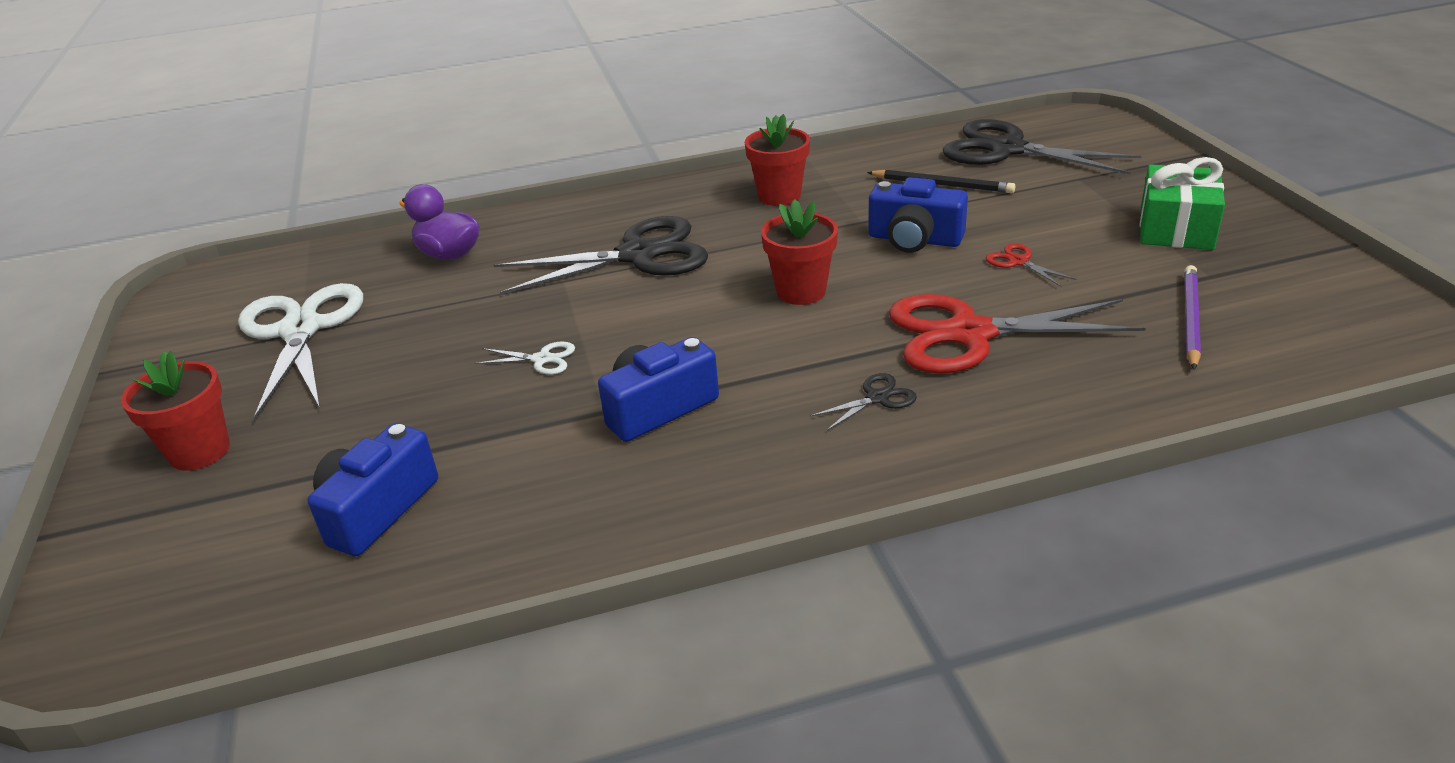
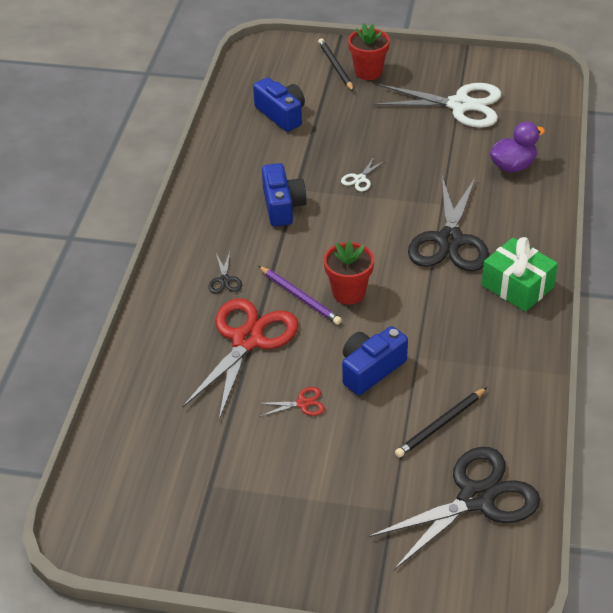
camera: 115 degrees right, 10 degrees up
red flower pot [745,114,810,206] -> none
green gift [1140,157,1225,250] -> green gift moved to [481,237,558,312]
purple pencil [1184,265,1201,370] -> purple pencil moved to [258,266,342,325]
none -> black pencil [318,38,354,91]

